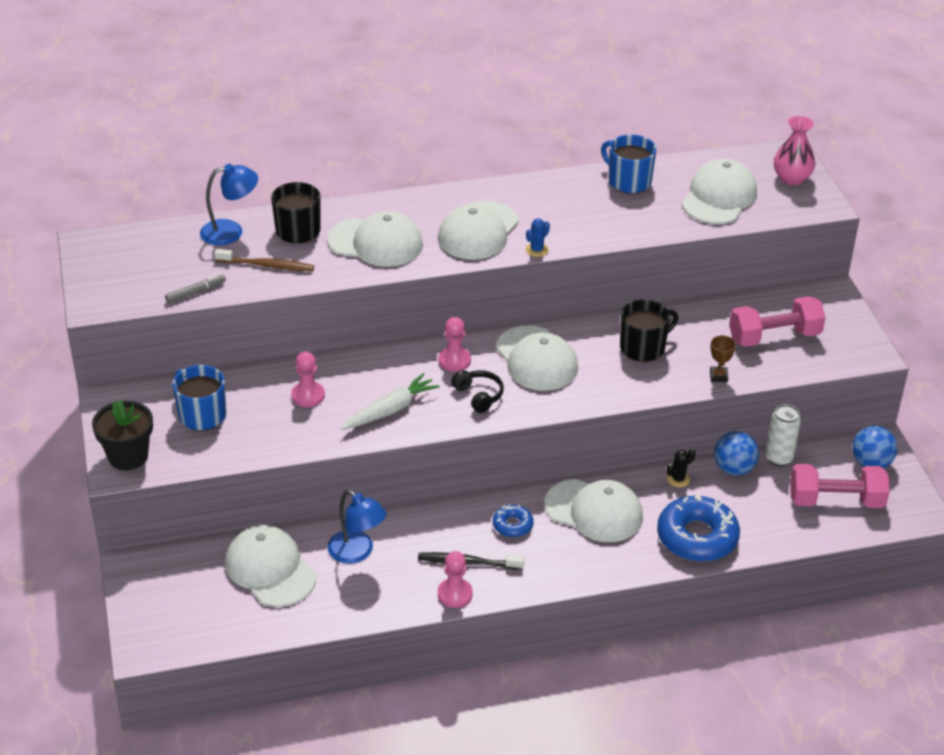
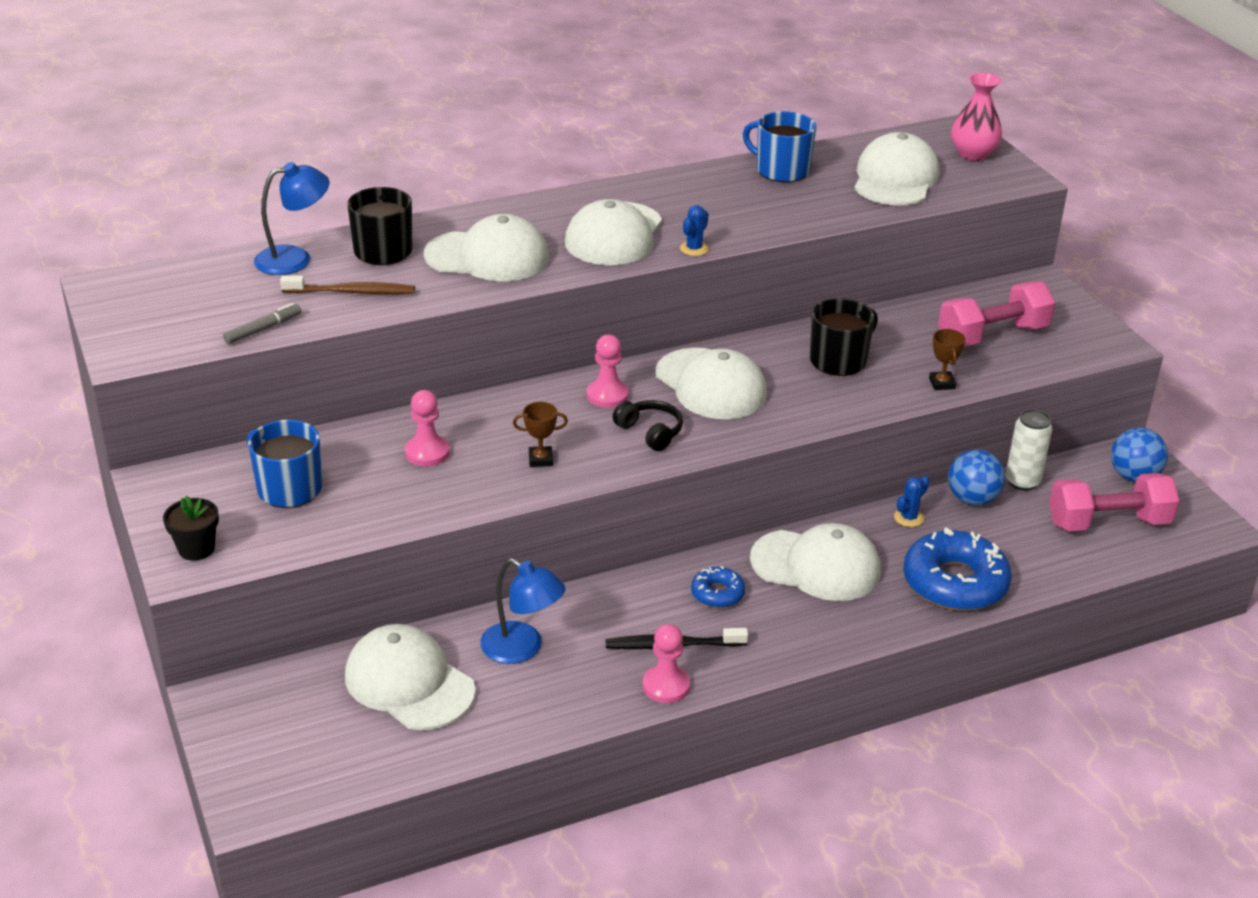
camera: 10 degrees left, 5 degrees down
black flower pot [92,400,153,470] -> black flower pot [163,495,219,561], size x0.65
white carrot [341,373,440,430] -> brown trophy [513,402,568,467]
black cactus [666,449,695,487] -> blue cactus [894,475,929,527]

